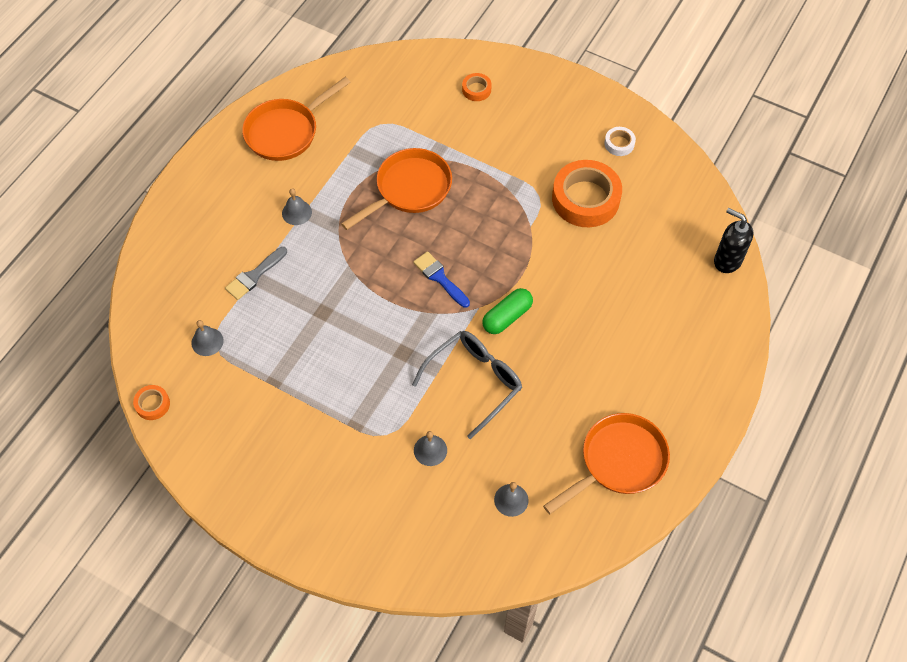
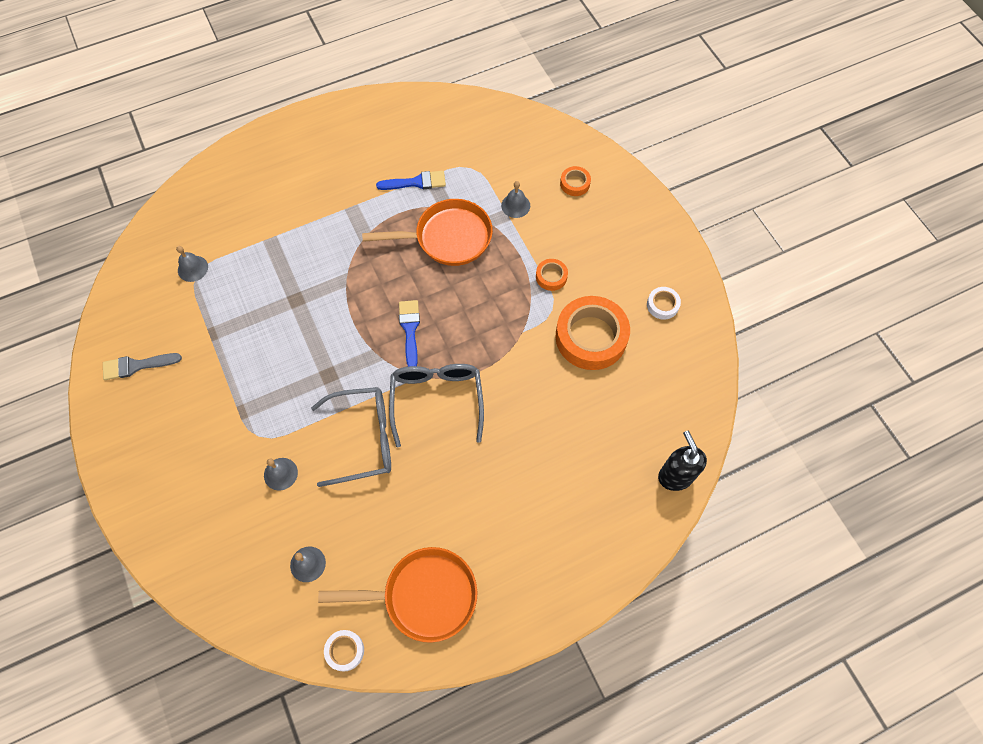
camera: 35 degrees right, 5 degrees up
orange tape [133,385,170,420] -> orange tape moved to [536,259,568,291]
grey brush [225,247,287,300] -> grey brush moved to [103,353,182,380]
orange pan [242,77,350,161] -> none
grey bell [282,188,312,225] -> grey bell moved to [501,181,530,218]
green capsule [482,288,533,334] -> grey glasses [389,364,484,448]
none -> white tape [324,630,364,672]
none -> blue brush [376,171,446,190]

